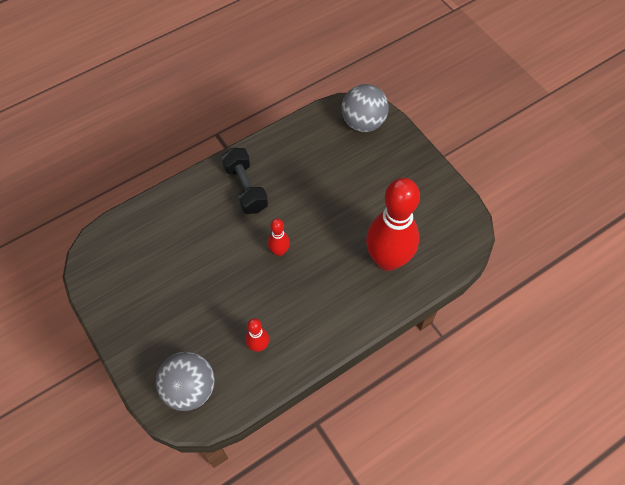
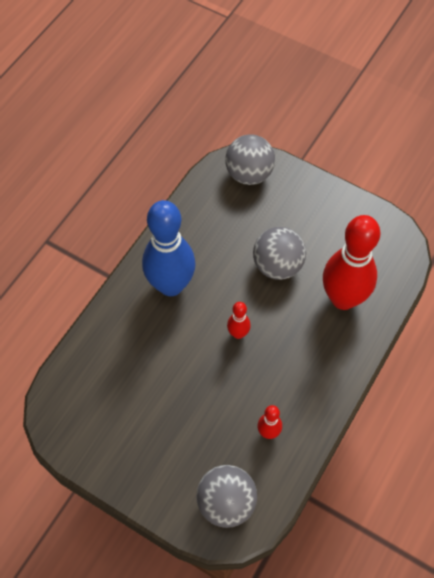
camera: 25 degrees left, 0 degrees up
black dumbbell [221,148,268,214] -> blue bowling pin [142,200,195,296]
none -> grey ball [253,227,306,280]

